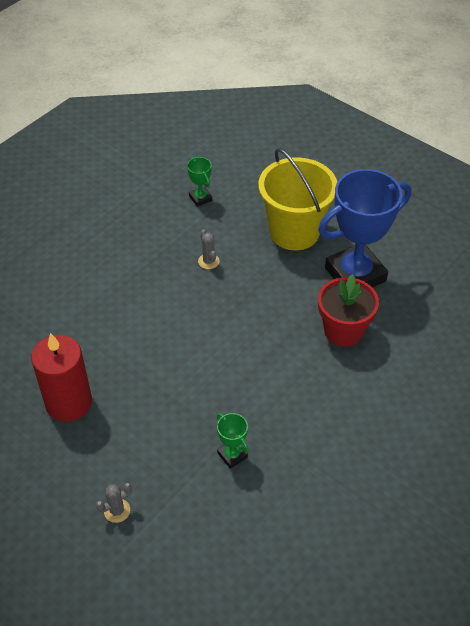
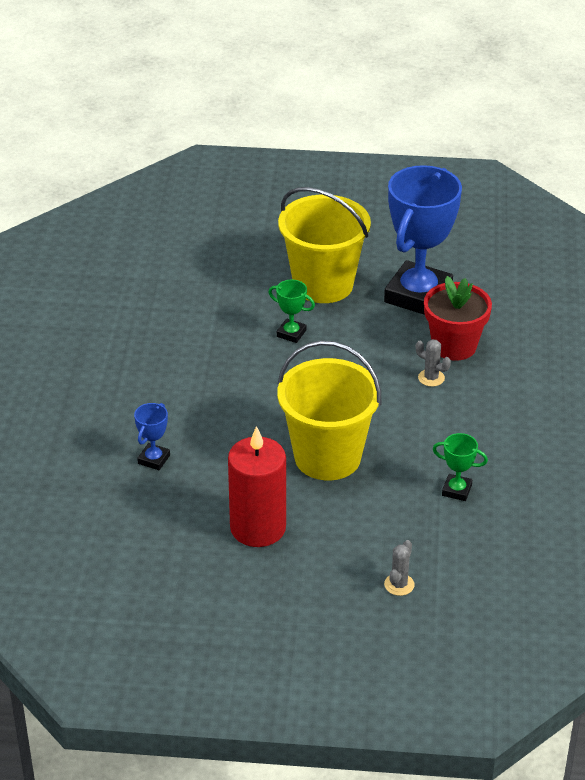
camera: 35 degrees left, 10 degrees down
green trophy [187,157,212,207] -> green trophy moved to [268,280,315,343]
grey cactus [198,229,220,269] -> grey cactus moved to [416,339,451,387]
none -> blue trophy [134,403,170,470]
none -> yellow bucket [277,341,381,480]

